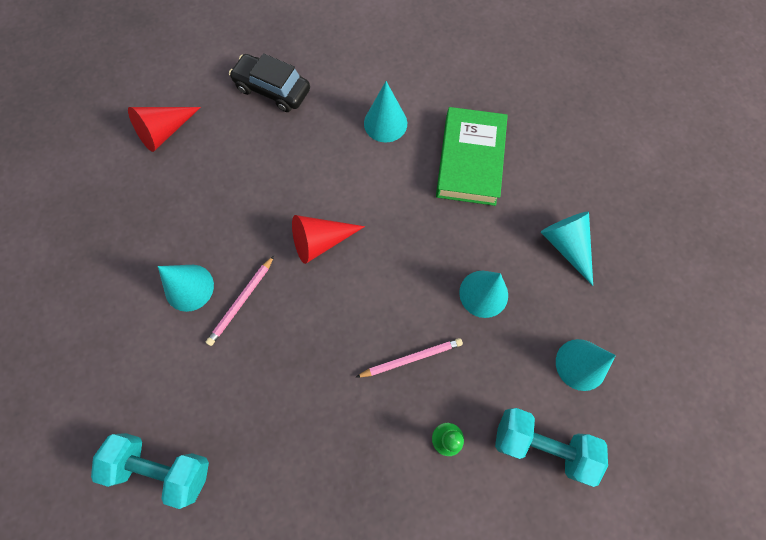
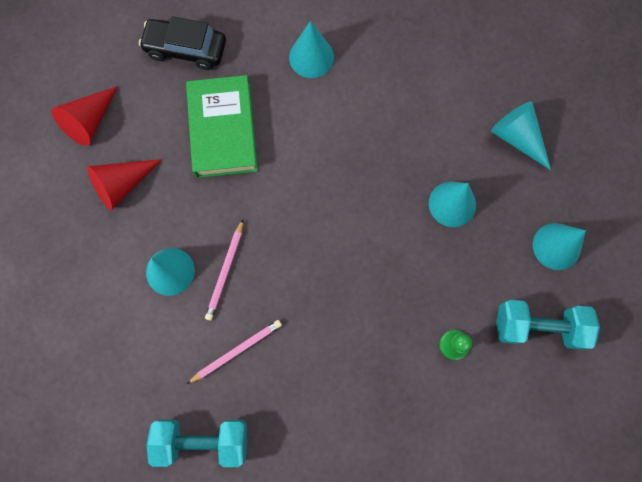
camera: 15 degrees left, 5 degrees up
red cone [292,215,365,264] -> red cone moved to [87,159,162,210]
pink pencil [356,338,463,377] -> pink pencil moved to [187,320,282,384]
green book [436,107,508,206] -> green book moved to [186,75,258,178]

